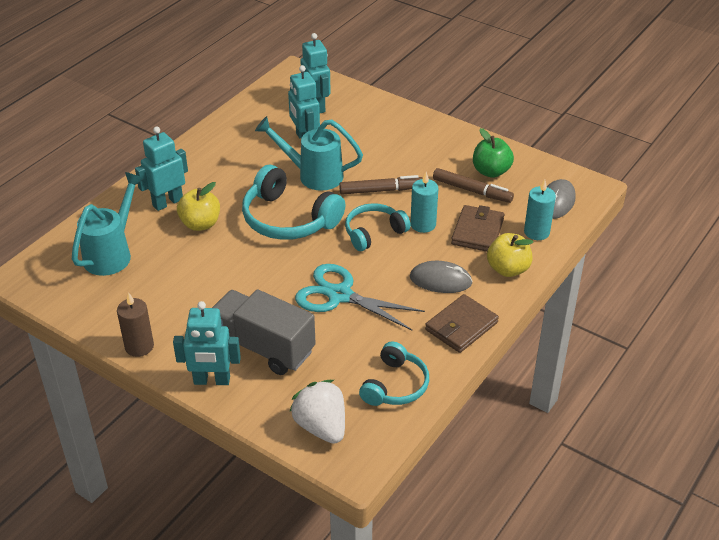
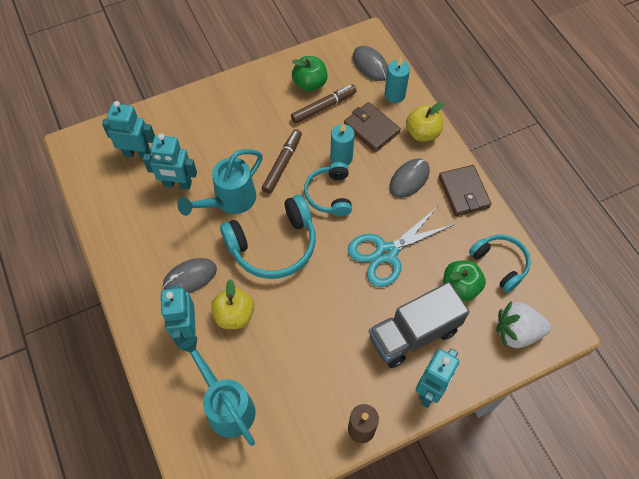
camera: 60 degrees left, 20 degrees up
none -> grey mouse [163,258,217,293]
none -> green apple [443,260,486,301]

